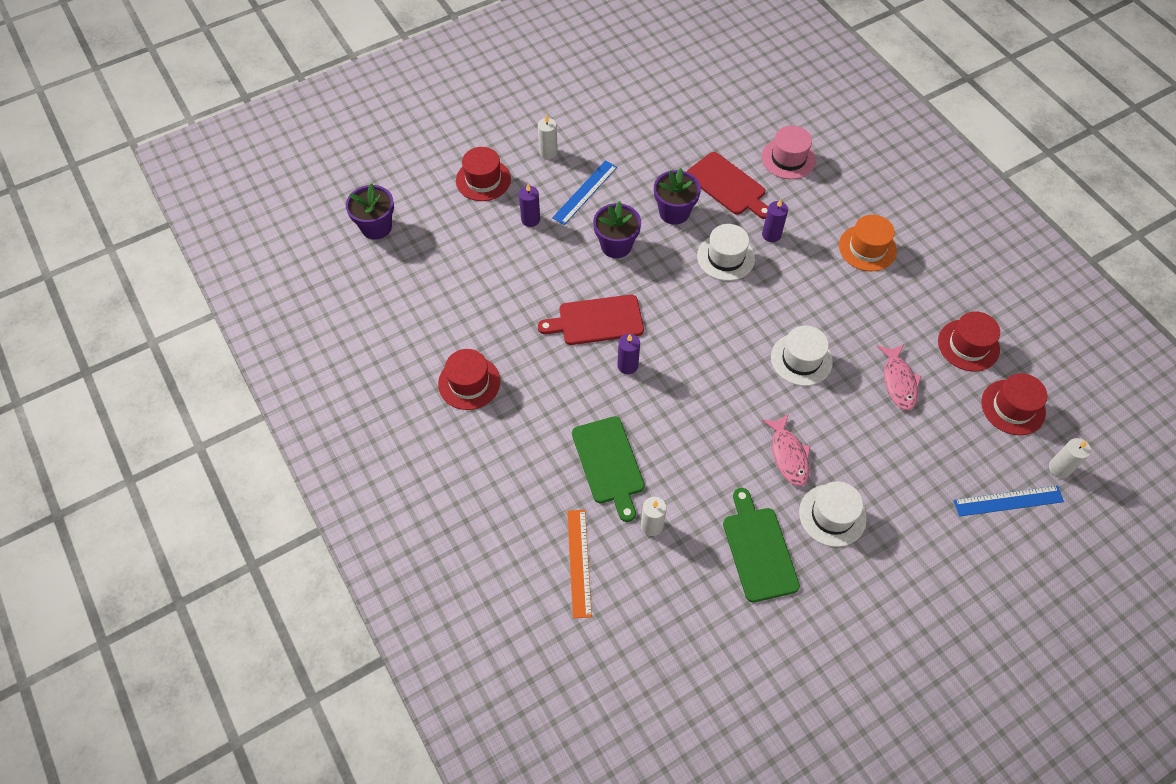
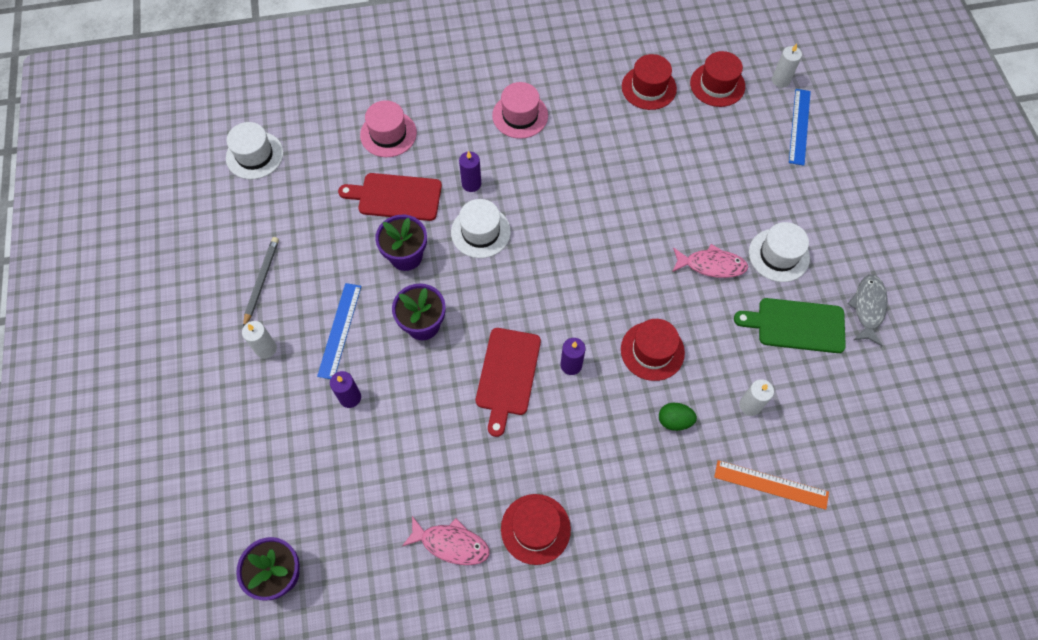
camera: 70 degrees left, 5 degrees up
red hat [456,147,511,201] -> red hat moved to [621,319,685,381]
blue ruler [552,161,617,225] -> blue ruler turned 45 degrees clockwise [317,283,361,379]
green cutting board [572,416,645,522] -> green egg [659,403,697,431]
red cutting board [686,152,768,219] -> red cutting board turned 150 degrees counterclockwise [338,173,442,221]
white hat [771,326,833,386] -> white hat moved to [226,122,284,179]
orange hat [839,215,897,271] -> pink hat [492,82,548,139]
pink fish [877,344,921,411] -> pink fish moved to [402,516,490,565]
none -> grey pencil [243,237,279,327]
none -> grey fish [847,275,888,346]

